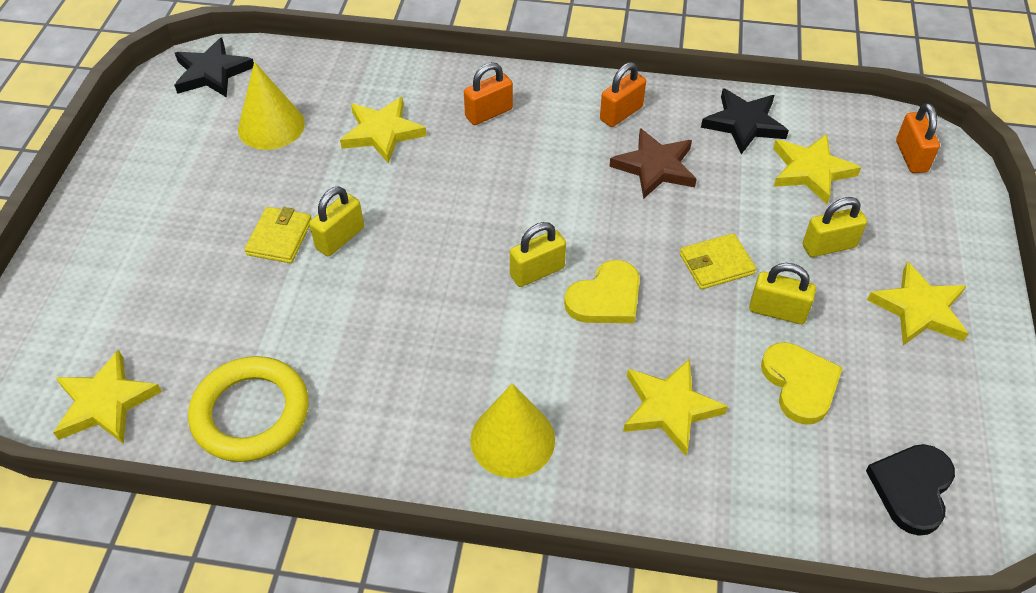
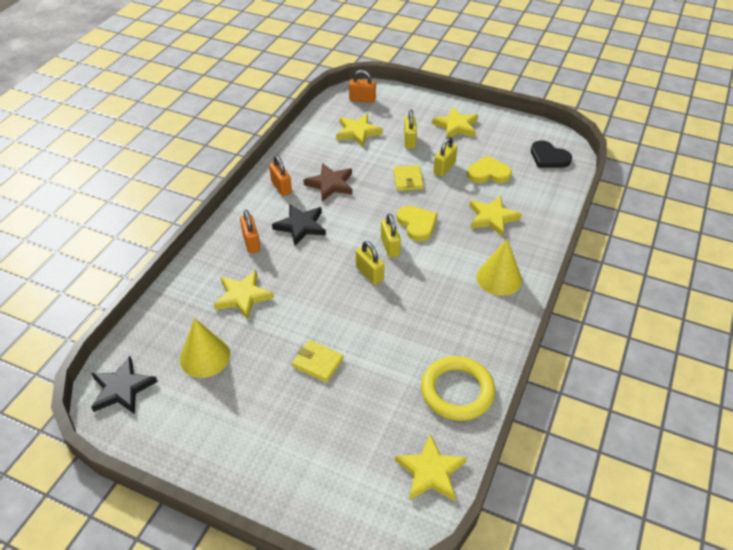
camera: 75 degrees left, 5 degrees down
yellow padlock [309,186,364,256] -> yellow padlock moved to [356,241,384,285]
black star [701,88,789,154] -> black star moved to [272,204,326,246]

